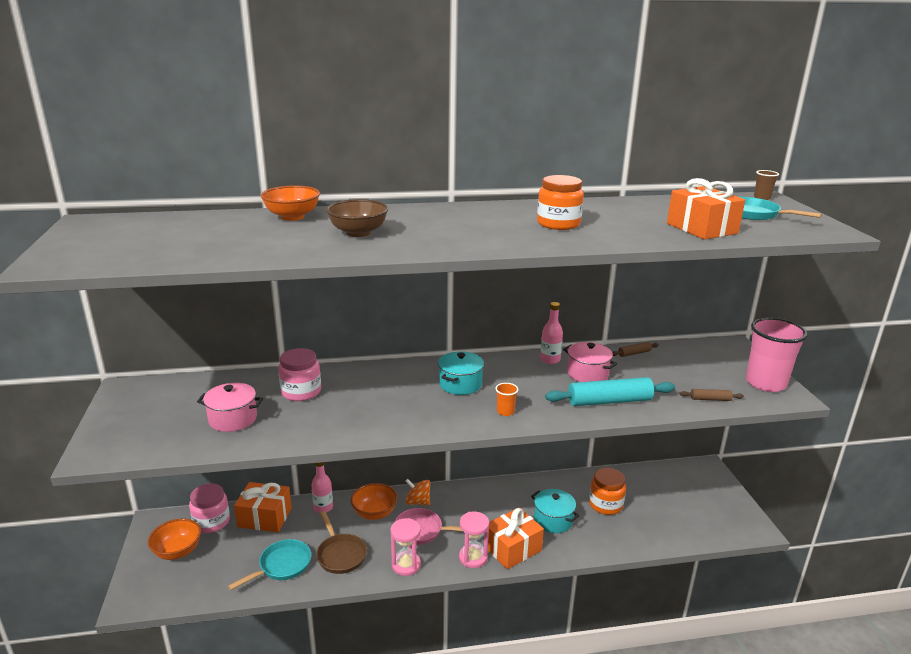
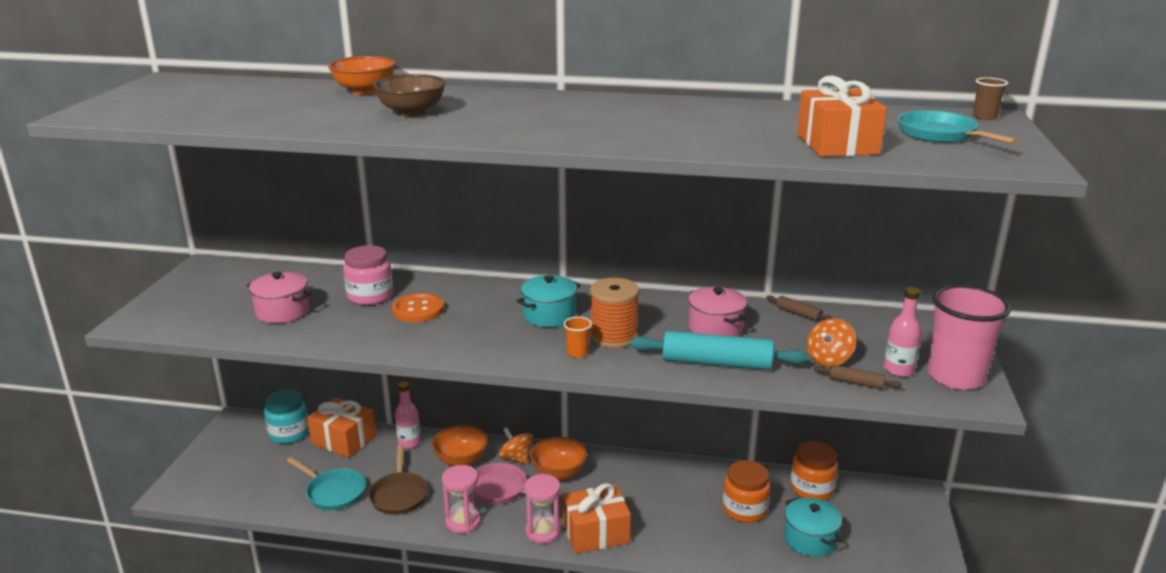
camera: 20 degrees right, 0 degrees up
orange bowl [148,519,201,560] -> orange bowl moved to [530,437,587,480]
pink jar [189,483,230,533] -> turquoise jar [264,389,309,444]
turquoise pan [228,539,311,590] -> turquoise pan turned 60 degrees clockwise [287,457,366,510]
turquoise pot [531,489,580,533] -> turquoise pot moved to [784,497,842,557]
orange jar [537,175,584,230] -> orange jar moved to [790,441,838,500]
pink bottle [540,302,563,364] -> pink bottle moved to [884,287,922,377]
brown rolling pin [612,342,659,357] -> brown rolling pin turned 45 degrees clockwise [766,295,833,322]
none -> orange button [392,293,444,322]
none -> orange spool [590,278,640,348]
none -> orange spinning top [807,319,856,366]

